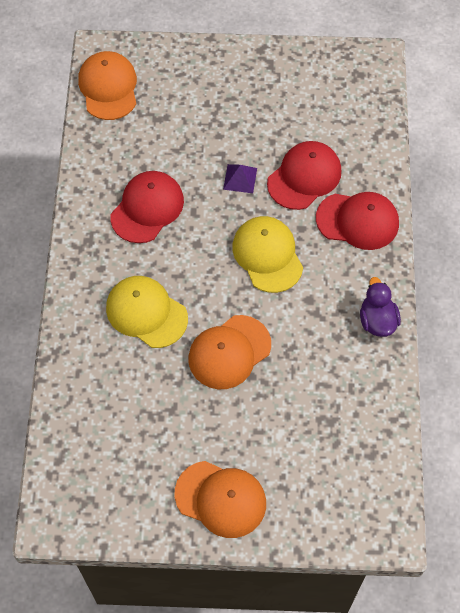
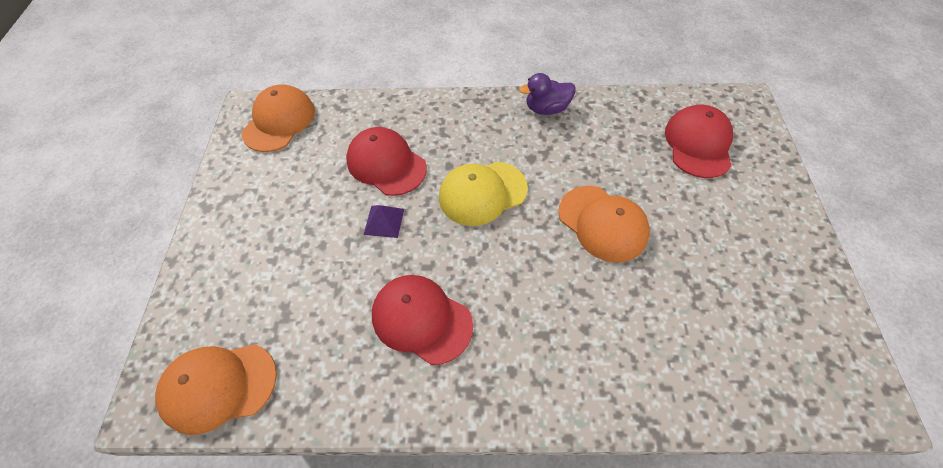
camera: 90 degrees left, 5 degrees down
yellow cap [106,276,188,348] -> none
orange cap [175,461,266,538] -> orange cap moved to [242,84,315,152]
red cap [316,192,399,250] -> red cap moved to [665,105,733,178]

